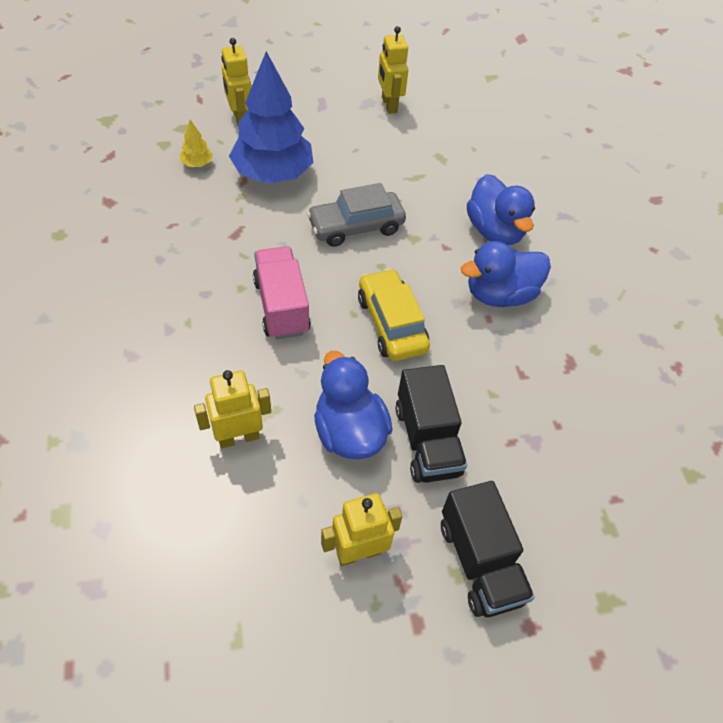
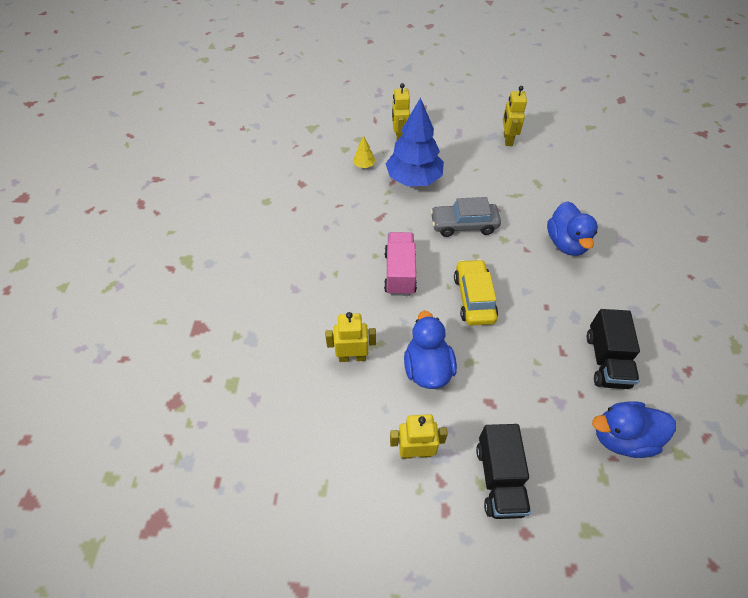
camera: 20 degrees right, 0 degrees up
black truck [396,365,467,483] -> black truck moved to [586,309,640,389]
blue duck [461,241,551,307] -> blue duck moved to [592,401,676,458]

